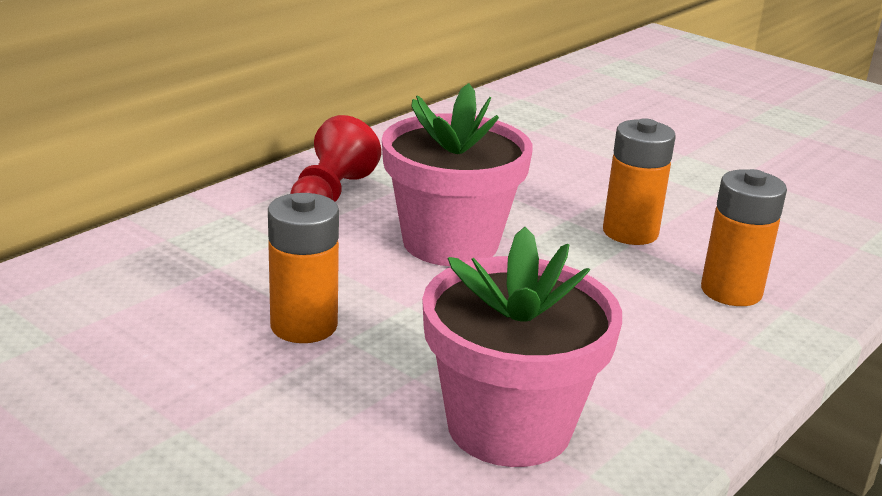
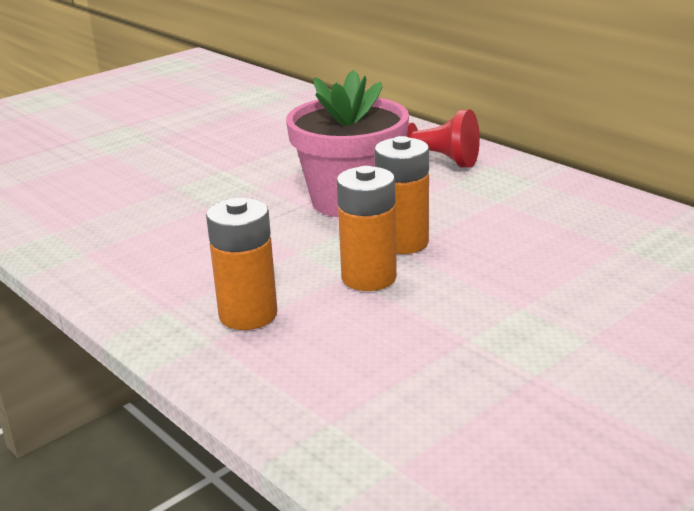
camera: 100 degrees right, 0 degrees up
orange battery [268,193,339,343] -> orange battery moved to [374,136,429,254]
pink flower pot [422,227,622,467] -> none

